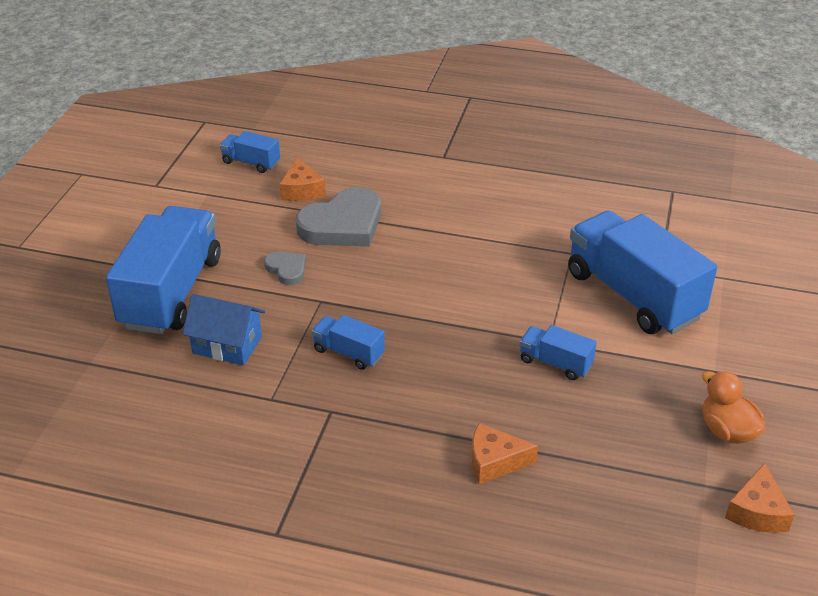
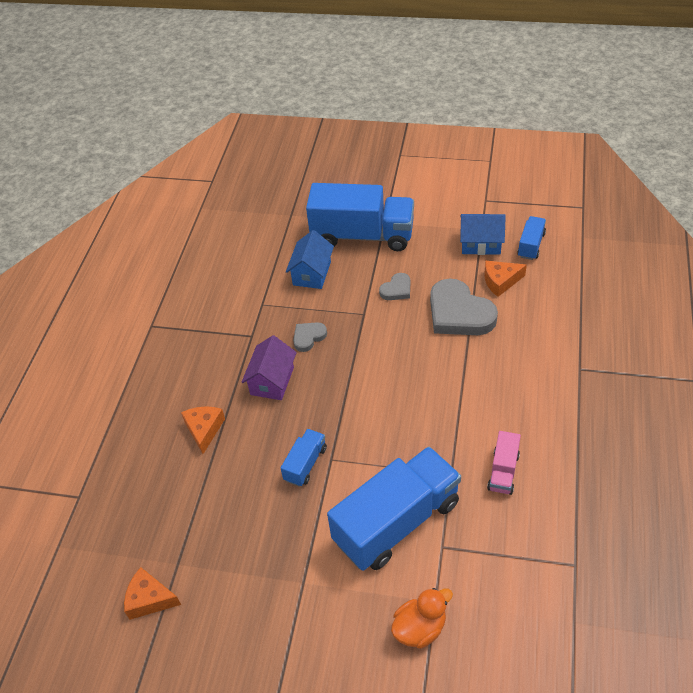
camera: 90 degrees right, 10 degrees up
blue truck [312,315,385,370] -> grey heart [293,322,327,352]
orange duck [702,371,765,444] -> orange duck moved to [391,588,453,649]
none -> purple house [241,335,297,400]
none -> blue house [460,214,506,255]
none -> pink truck [487,431,521,495]

